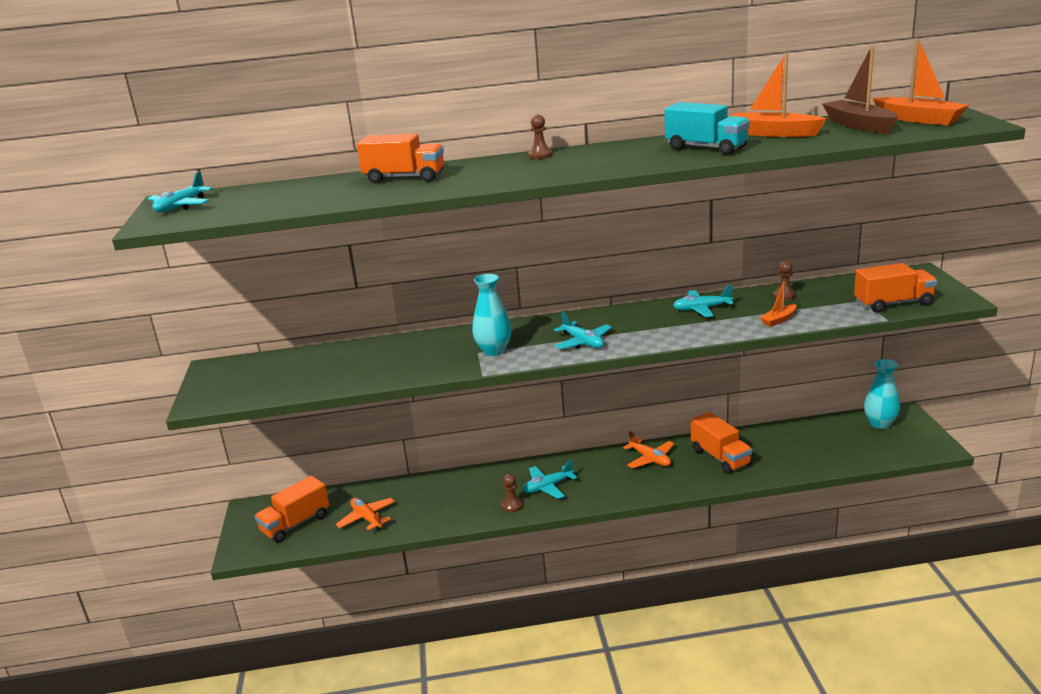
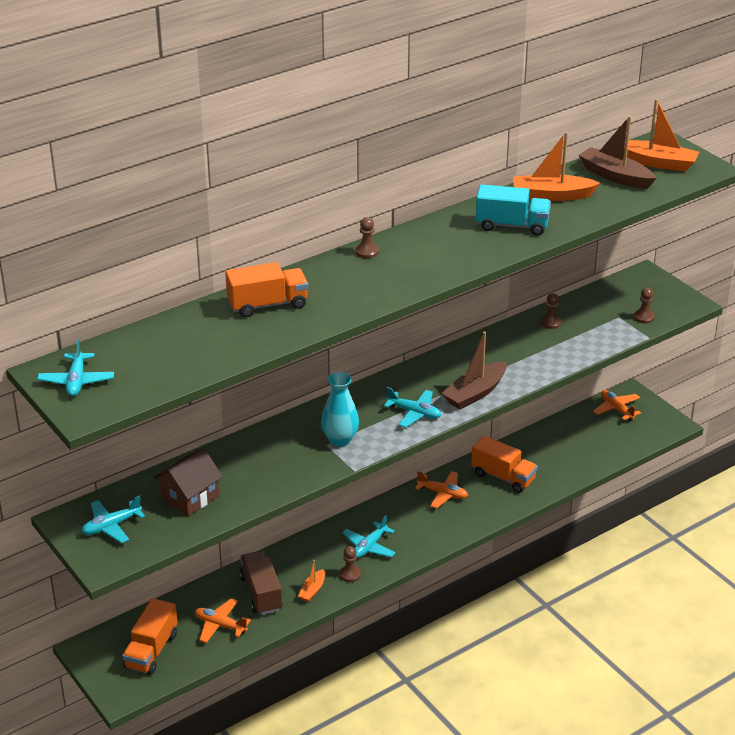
camera: 30 degrees left, 10 degrees up
turquoise plane [673,285,734,317] -> turquoise plane moved to [82,495,145,543]
orange boat [760,282,797,327] -> orange boat moved to [298,560,325,602]
orange truck [854,263,937,313] -> brown pawn [634,288,655,323]
turquoise vase [864,359,900,429] -> orange plane [593,390,641,421]
none -> brown house [154,448,223,516]
none -> brown truck [239,551,283,615]
none -> brown boat [441,331,507,410]

